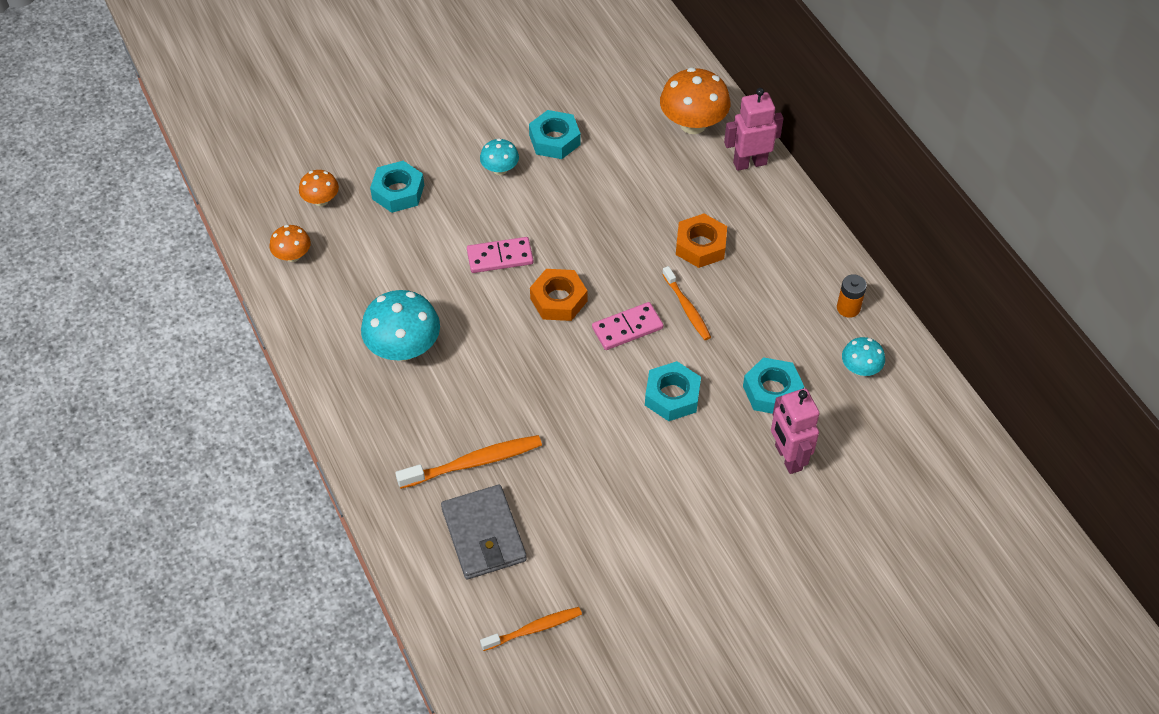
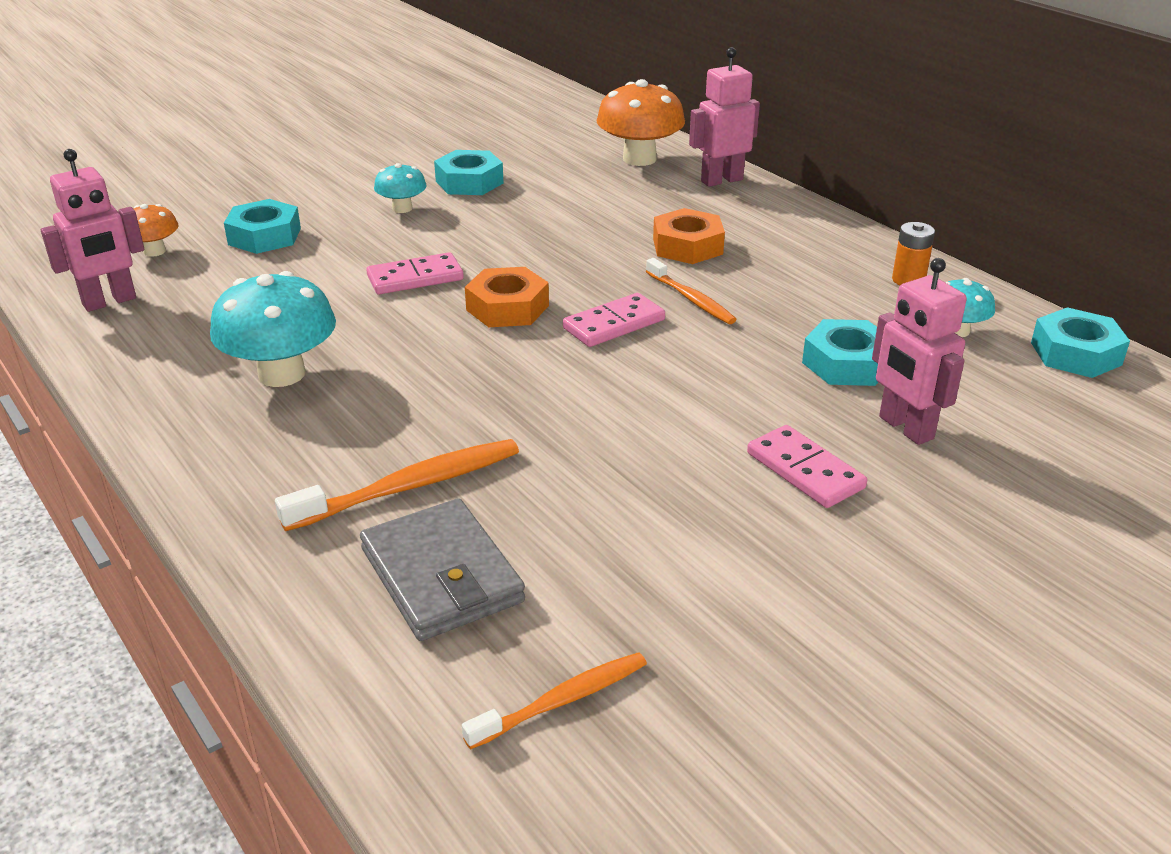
camera: 10 degrees left, 20 degrees down
orange mushroom [270,225,311,262] -> pink robot [41,149,144,312]
turquoise nut [645,361,701,421] -> turquoise nut moved to [1031,307,1130,378]
none -> pink domino [747,425,867,508]

